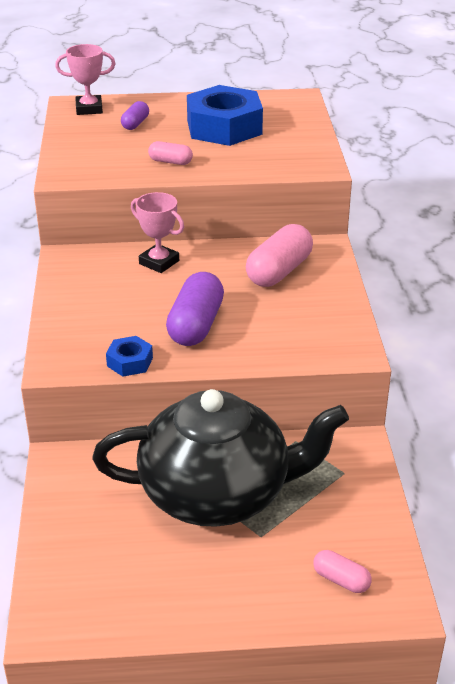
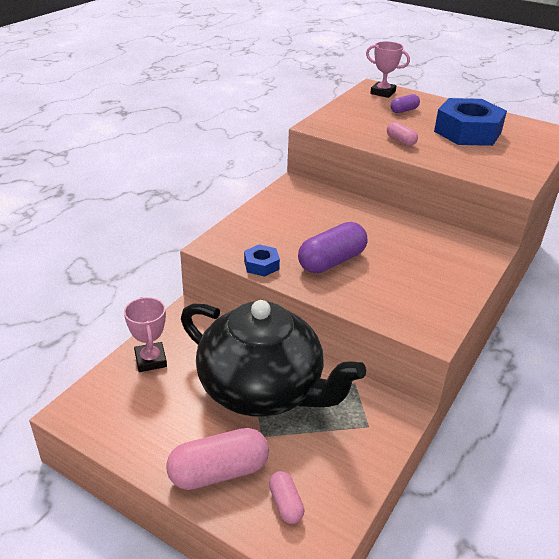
camera: 35 degrees right, 0 degrees up
pink trophy [131,192,184,273] -> pink trophy moved to [124,297,167,372]
pink capsule [246,224,313,287] -> pink capsule moved to [166,428,269,490]

